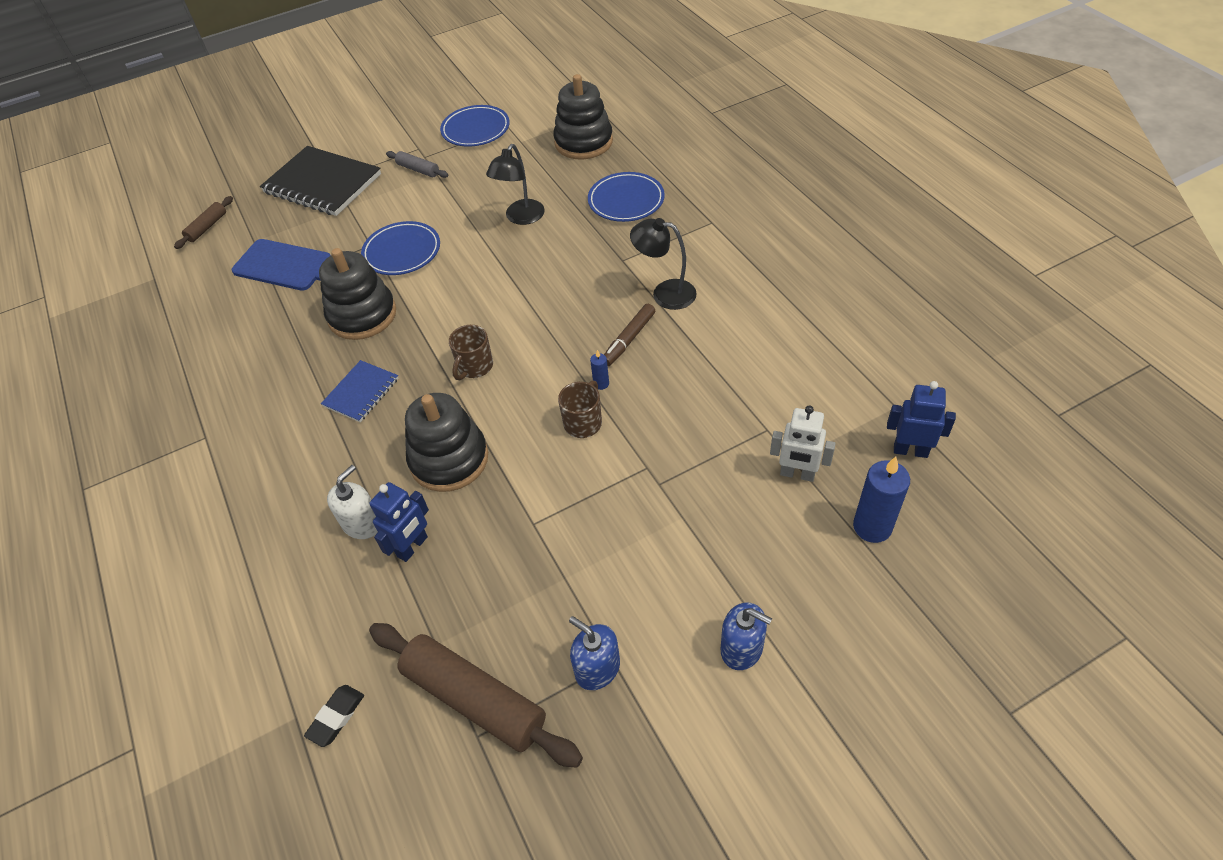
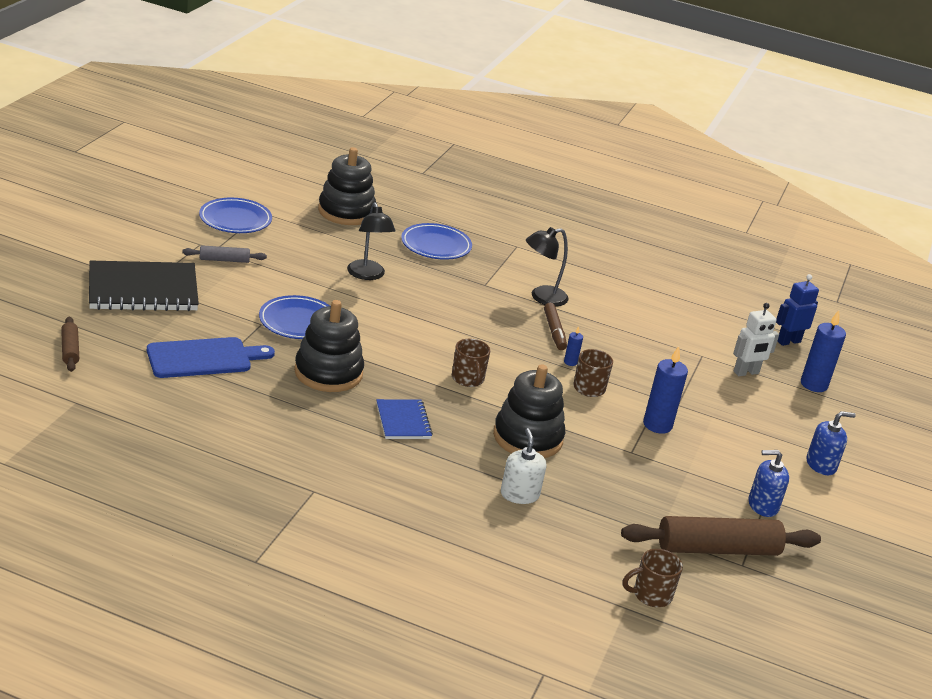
camera: 50 degrees left, 20 degrees down
black eraser [304,685,364,747] -> brown mug [623,549,683,607]
blue robot [369,482,429,562] -> none
none -> blue candle [643,346,688,434]

